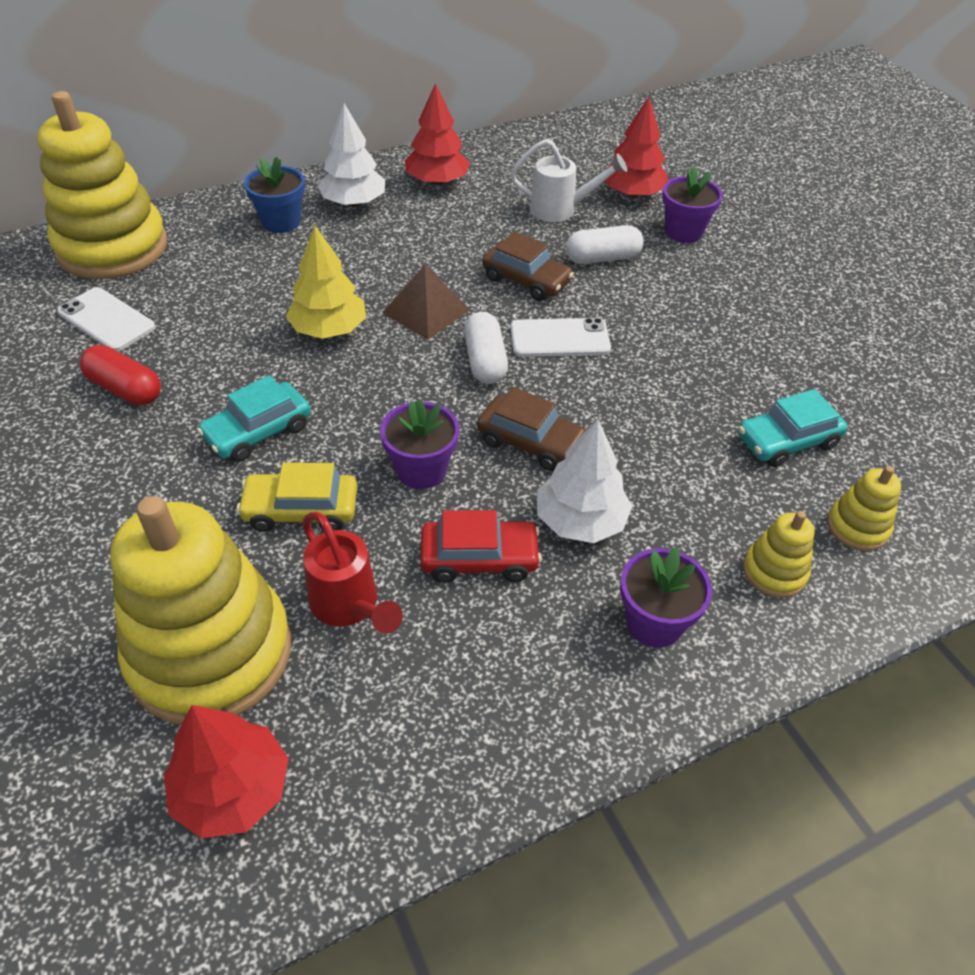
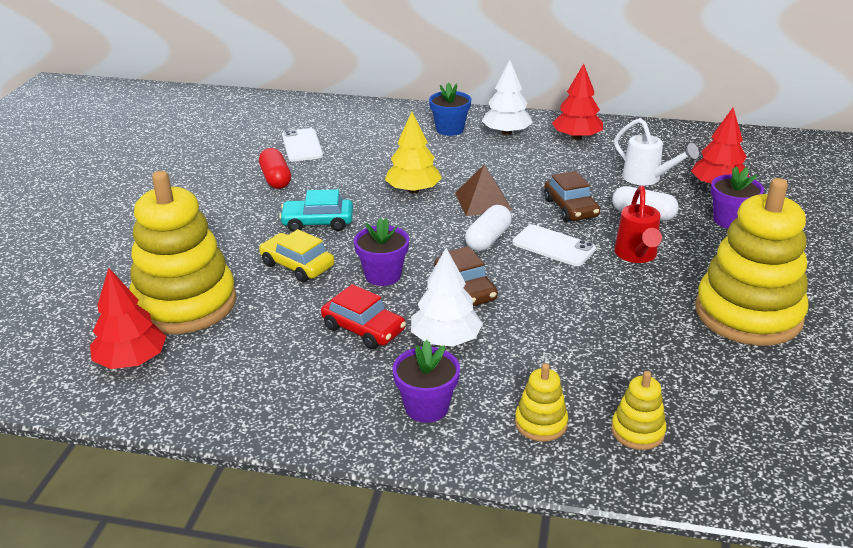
camera: 40 degrees right, 15 degrees down
yellow stacking toy [37,91,167,279] -> yellow stacking toy moved to [695,178,808,346]
red watering can [302,512,403,634] -> red watering can moved to [614,186,662,263]
turquoise car [738,389,848,467] -> none

